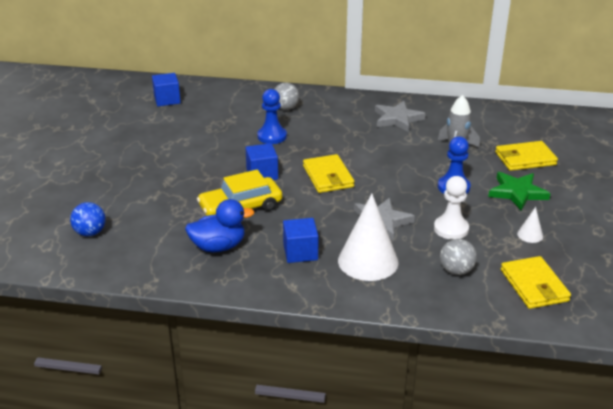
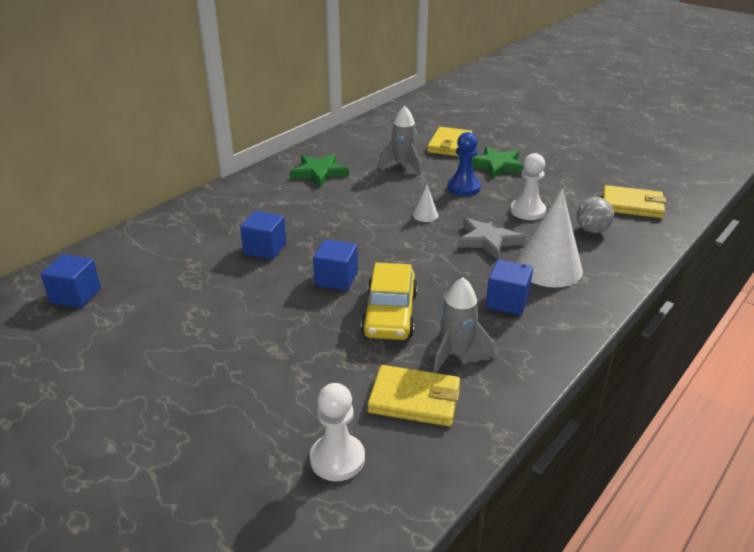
camera: 60 degrees left, 0 degrees up
blue ball [70,202,106,236] -> white pawn [310,383,365,481]
blue duck [185,199,255,252] -> grey rocket [433,277,494,373]
blue pawn [257,89,287,144] -> blue cube [240,211,286,259]
grey ball [274,83,299,110] -> none
yellow wallet [303,154,354,193] -> yellow wallet moved to [367,365,460,426]
grey star [375,101,426,132] -> green star [290,154,349,187]
white cone [517,207,543,243] -> white cone moved to [413,185,438,222]

